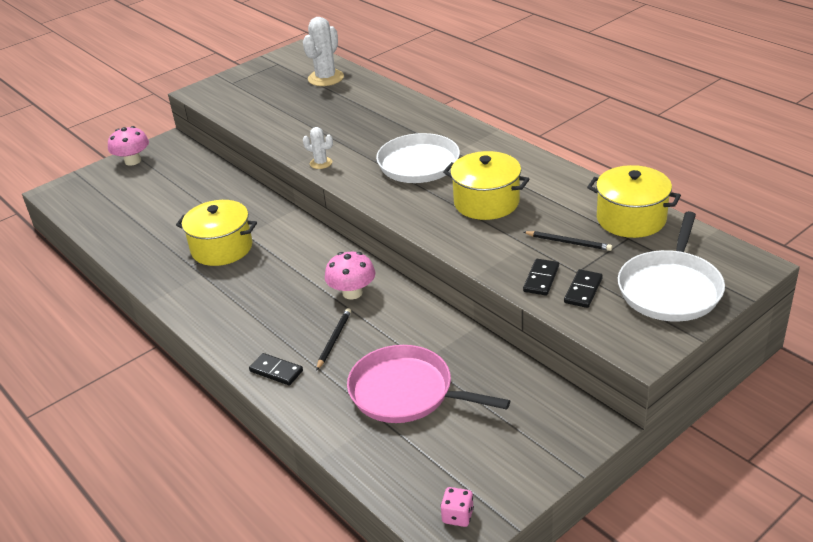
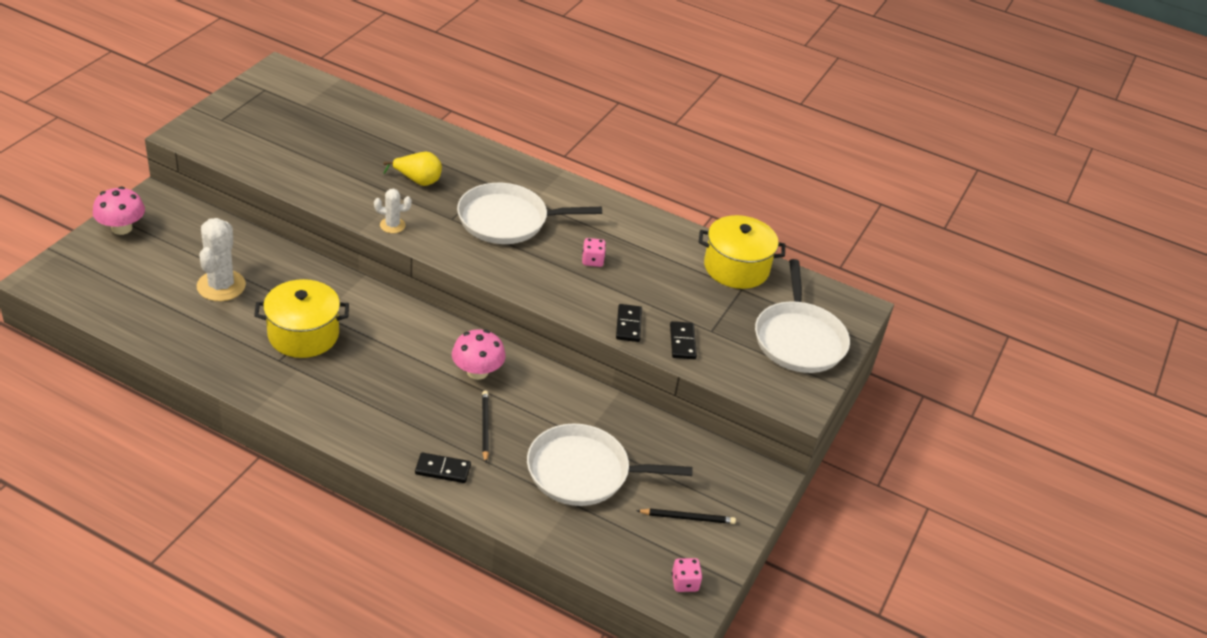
camera: 30 degrees left, 5 degrees up
white cactus [303,17,344,86] -> white cactus moved to [196,218,246,301]
pink pan [347,345,510,423] -> white pan [527,423,693,506]
yellow pot [443,151,529,220] -> pink dice [582,238,606,267]
black pencil [523,231,612,251] -> black pencil moved to [636,509,736,524]
black domino [564,269,603,308] -> black domino moved to [616,304,642,342]
none -> yellow pear [383,152,442,186]

